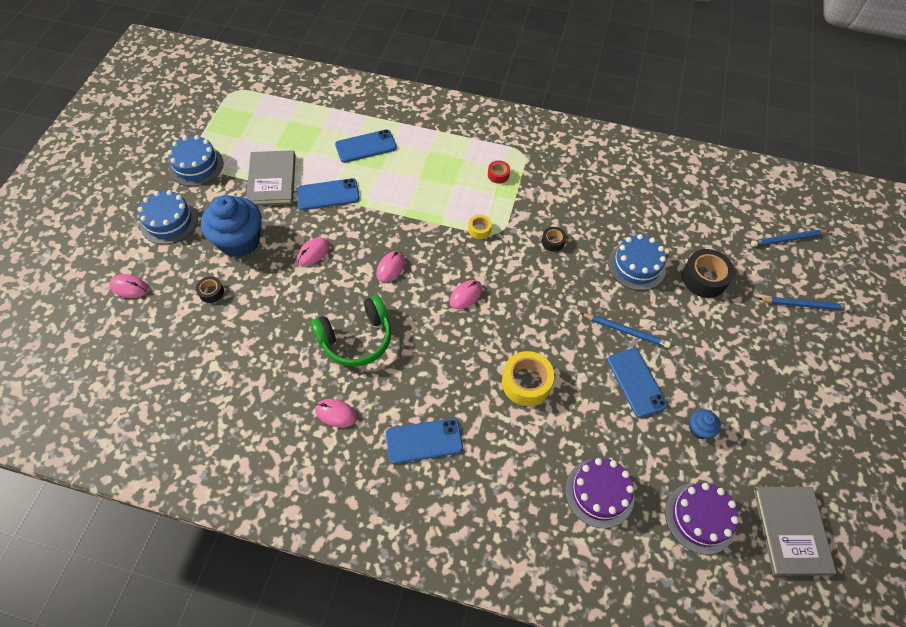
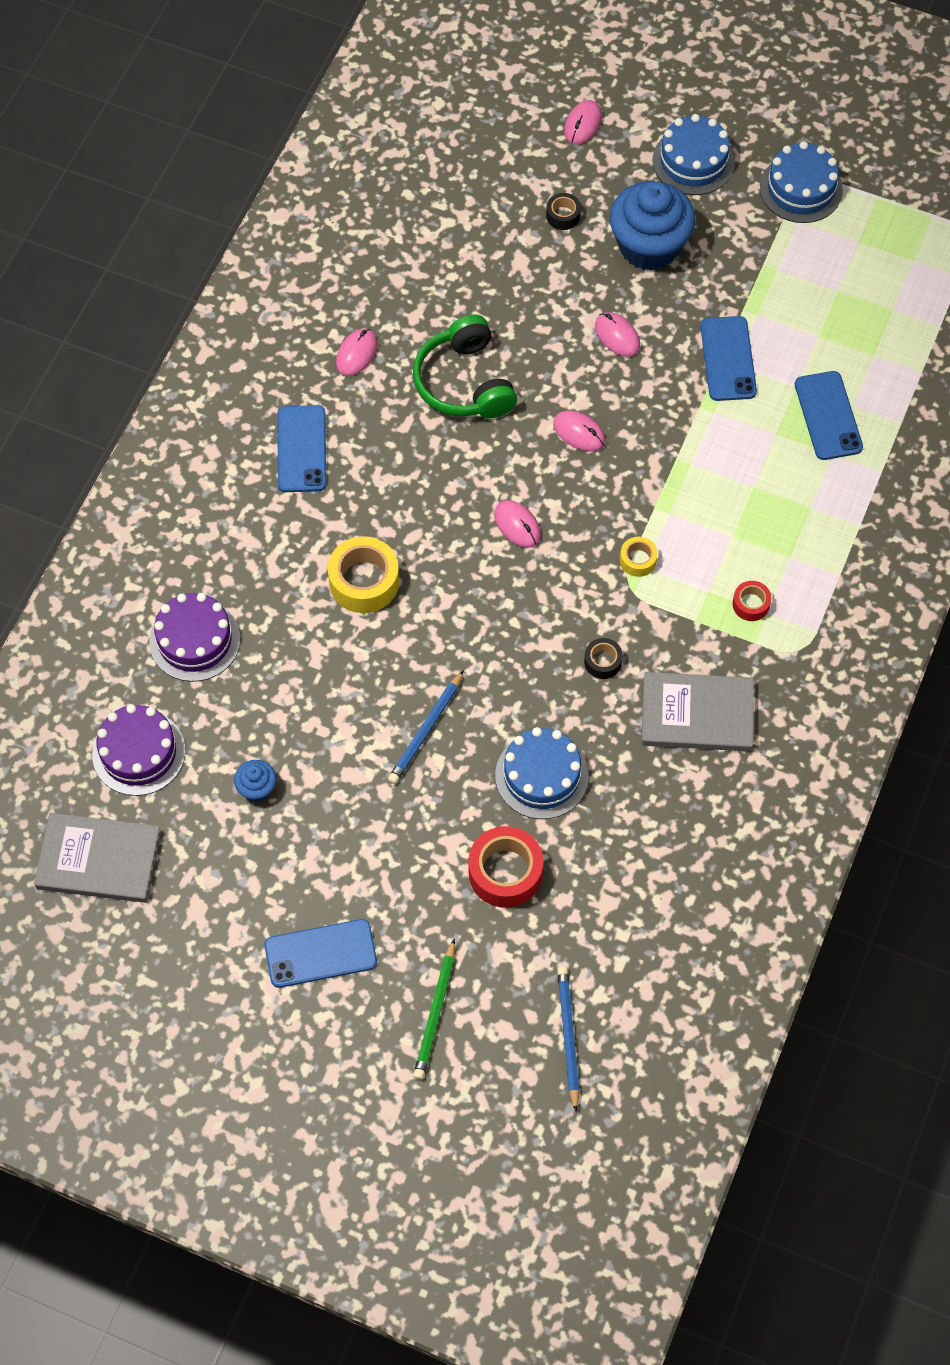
camera: 100 degrees right, 5 degrees up
grey book [246,150,296,206] -> grey book moved to [642,672,754,751]
blue phone [607,348,668,418] -> blue phone moved to [265,919,377,988]
black tape [682,249,735,298] -> red tape [468,826,543,908]
blue pencil [758,297,850,311] -> green pencil [413,939,455,1080]

